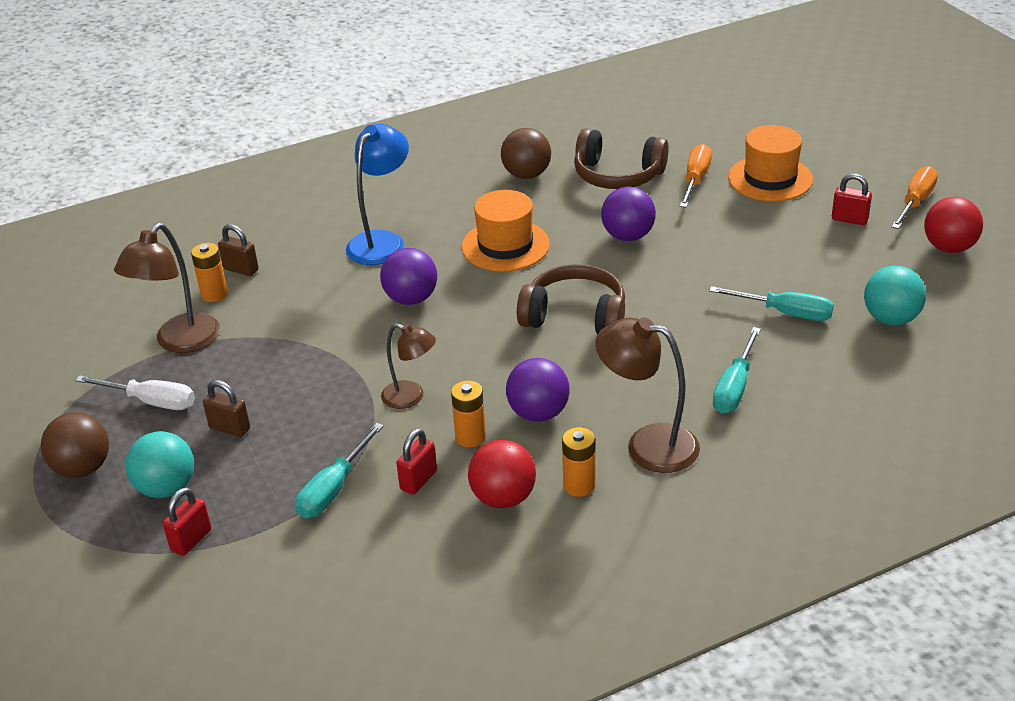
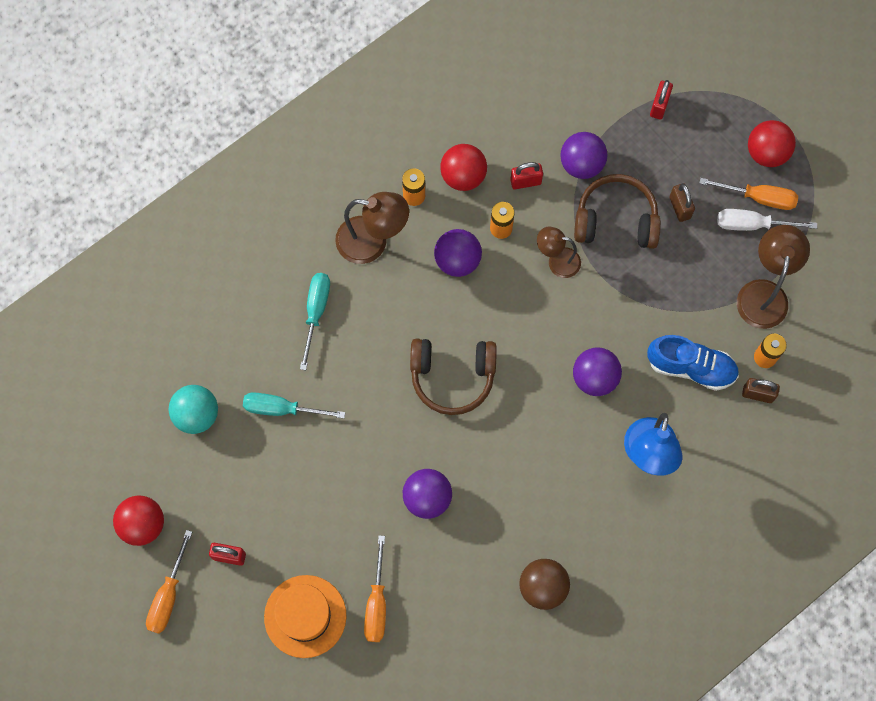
camera: 165 degrees right, 35 degrees up
brown ball [41,412,109,478] -> red ball [748,120,796,167]
turquoise ball [126,431,194,498] -> none
brown padlock [203,380,250,437] -> brown padlock turned 60 degrees clockwise [669,183,695,222]
turquoise screwdriver [295,423,384,518] -> purple ball [560,132,608,179]
red padlock [396,428,437,495] -> red padlock turned 60 degrees clockwise [510,162,543,189]
orange hat [462,190,550,272] -> none
brown headphones [574,128,669,189] -> brown headphones moved to [574,174,661,249]
none -> blue shoe [647,335,739,391]
none -> orange screwdriver [699,178,798,210]

